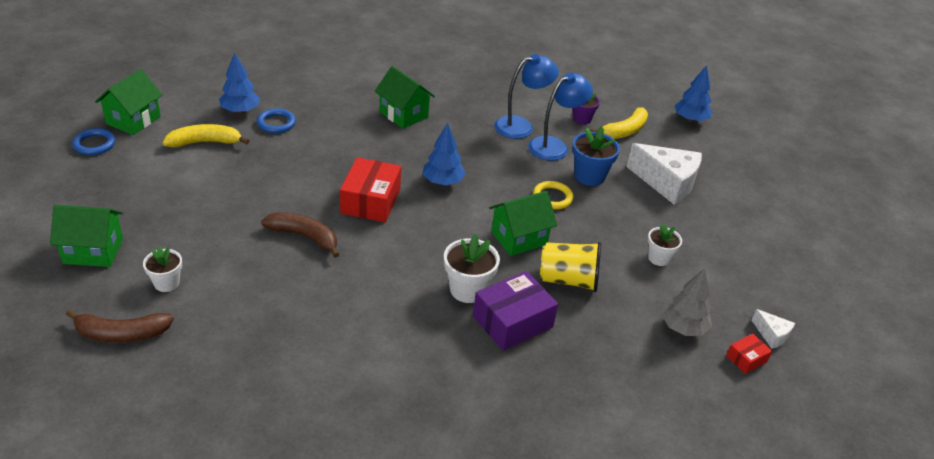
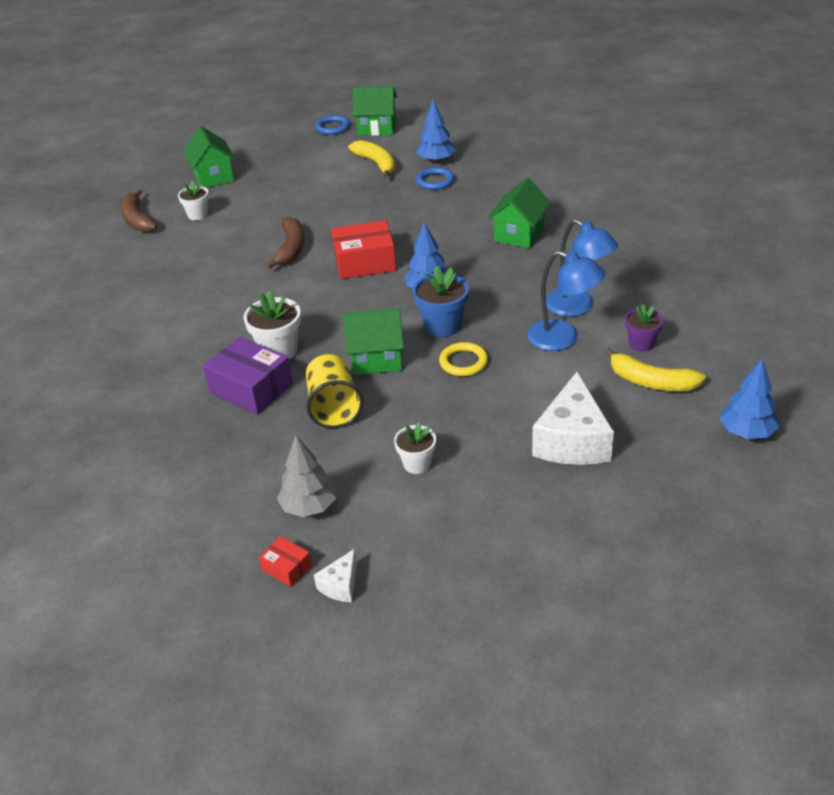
camera: 75 degrees right, 0 degrees up
green house [489,191,557,256] -> green house turned 45 degrees counterclockwise [343,308,404,375]
blue flower pot [572,126,620,186] -> blue flower pot moved to [413,266,469,337]

